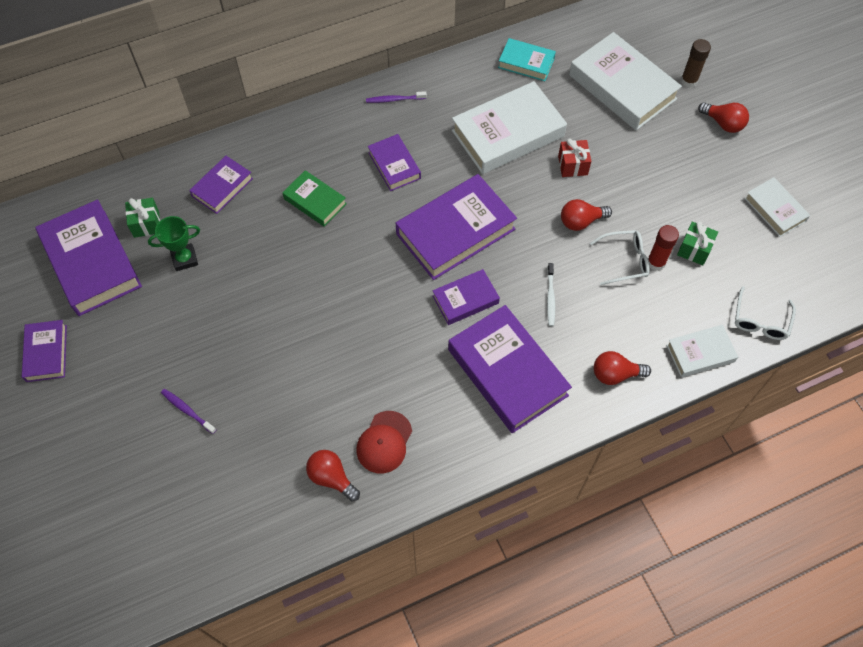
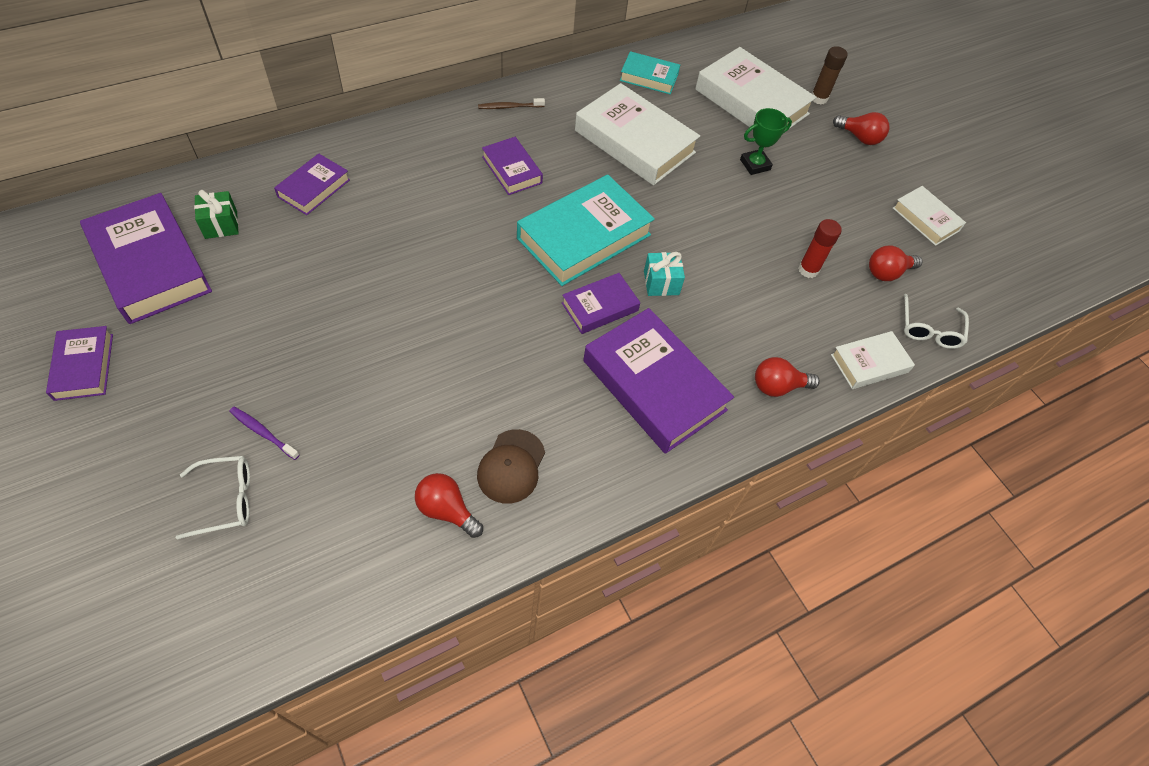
camera: 10 degrees left, 5 degrees down
green trophy [148,216,200,271] -> green trophy moved to [740,108,792,175]
green book [282,170,347,227] -> none
red cap [356,411,412,473] -> brown cap [477,429,545,504]
purple toothbrush [366,91,427,103] -> brown toothbrush [478,98,545,109]
purple book [396,174,517,280] -> turquoise book [517,175,655,286]
white book [452,81,567,174] -> white book turned 75 degrees clockwise [575,83,700,186]
white toothbrush [547,263,555,326] -> none
red gift [558,138,591,177] -> none
red light bulb [561,199,612,231] -> red light bulb moved to [869,245,922,281]
white glasses [590,230,649,285] -> white glasses moved to [176,456,250,540]
green gift [677,221,718,265] -> none
none -> turquoise gift [644,252,685,296]

